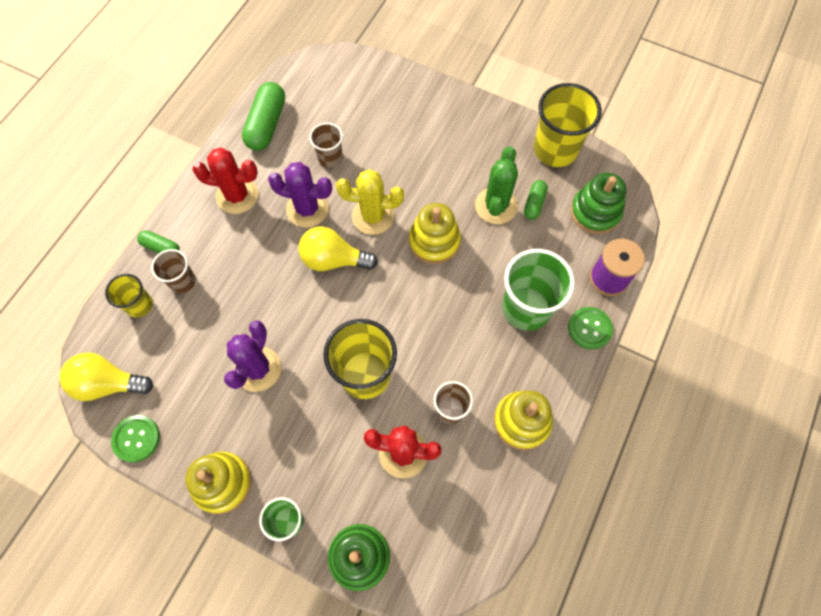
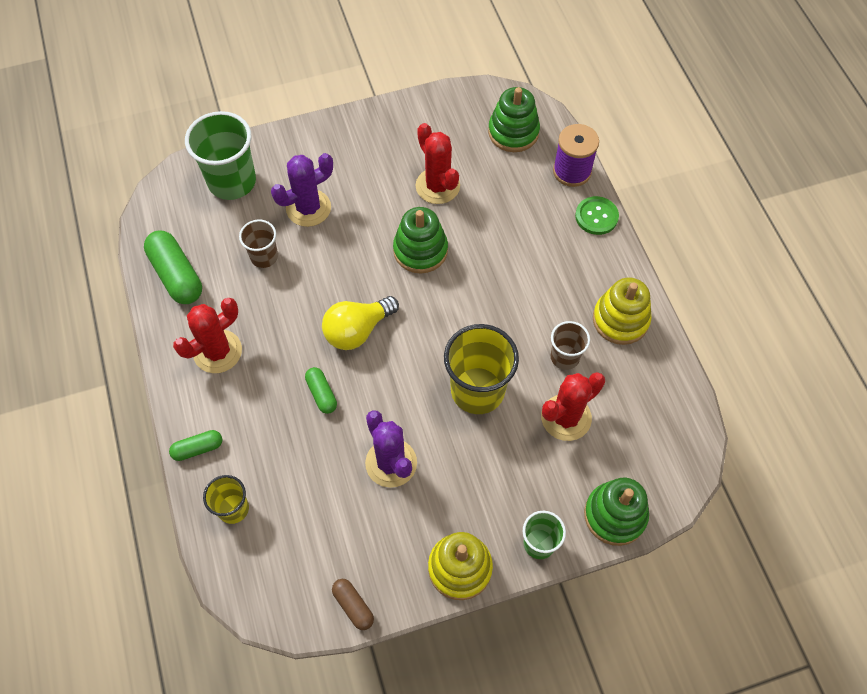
camera: 45 degrees left, 5 degrees down
yellow light bulb [59,352,153,401] -> none
green button [111,415,160,462] -> brown capsule [332,579,374,630]
brown cup [151,249,196,293] -> none
purple cactus [268,162,332,228] -> purple cactus moved to [271,153,333,227]
yellow cactus [336,169,404,235] -> none
yellow stacking toy [409,203,461,264] -> green stacking toy [393,207,448,273]
green cactus [475,146,518,224] -> red cactus [416,123,460,204]
green cup [502,249,575,331] -> green cup moved to [185,111,256,200]
green capsule [524,180,548,220] -> green capsule moved to [305,367,337,414]
yellow cup [534,83,602,167] -> none

